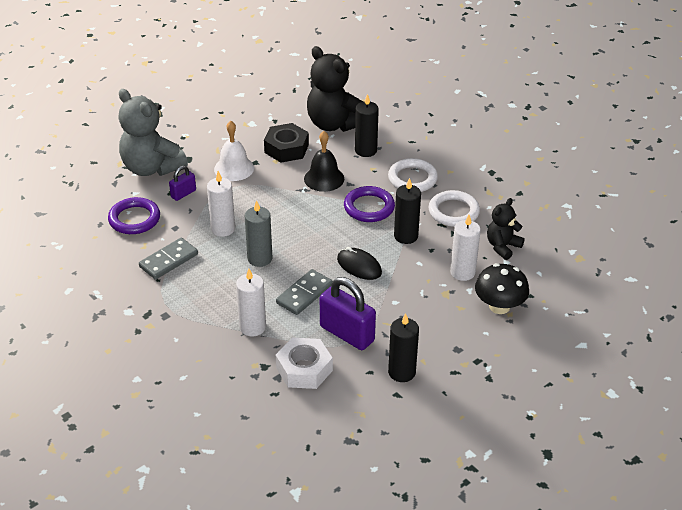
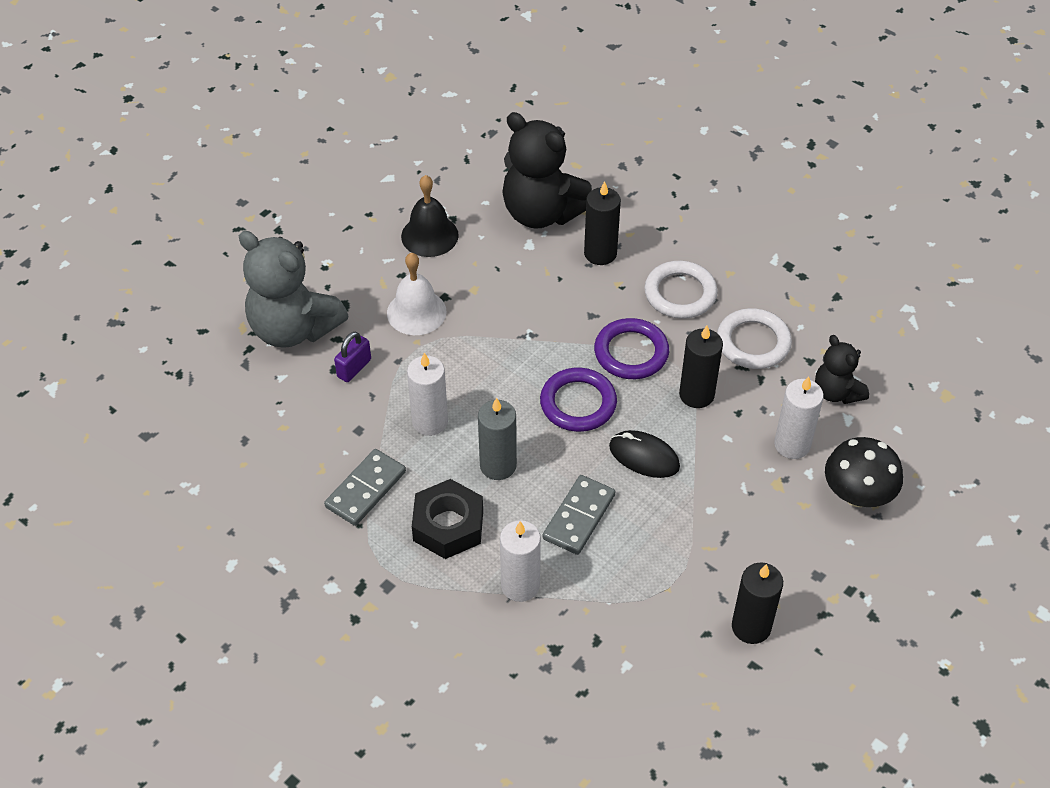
camera: 10 degrees left, 10 degrees up
purple ring [108,197,160,234] -> purple ring moved to [540,368,617,432]
black nut [264,123,309,163] -> black nut moved to [412,479,483,559]
white nut [276,338,333,389] -> none
black bell [304,131,344,192] -> black bell moved to [401,175,459,257]
purple padlock [320,277,376,350] -> none
black teddy bear [487,198,525,260] -> black teddy bear turned 60 degrees counterclockwise [815,335,869,404]

